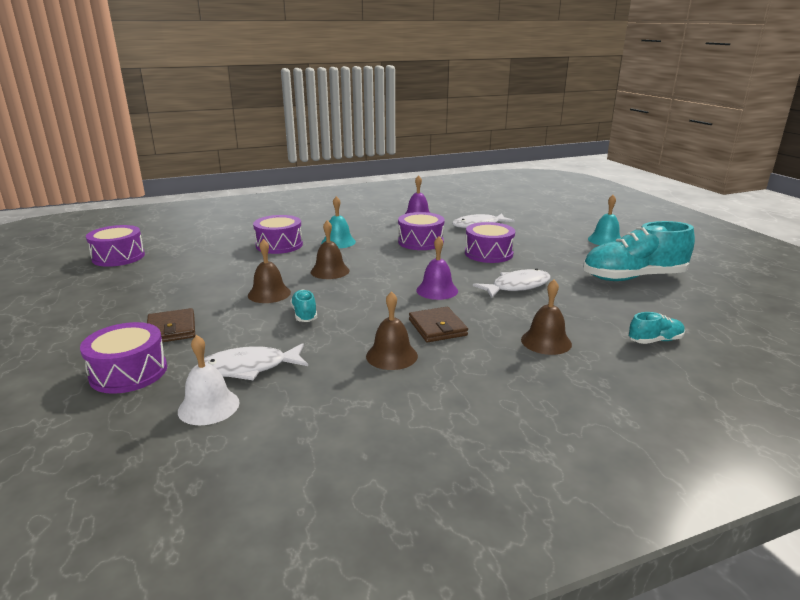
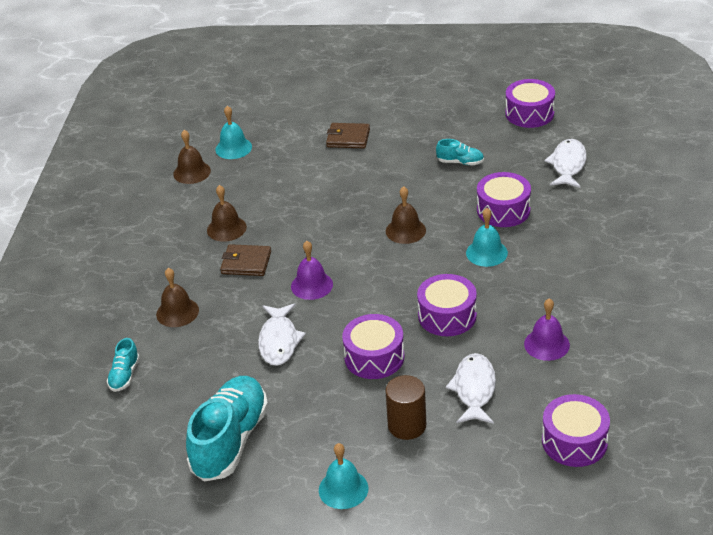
camera: 120 degrees right, 15 degrees up
purple drum [80,322,167,394] -> purple drum moved to [542,394,610,467]
white bell [178,335,240,425] -> turquoise bell [215,106,252,159]
white fish [204,343,308,380] -> white fish moved to [544,139,587,188]
brown bell [248,239,291,303] -> brown bell moved to [173,130,211,184]
turquoise shoe [290,289,317,322] -> turquoise shoe moved to [436,139,484,165]
none -> brown cylinder [385,375,426,440]

